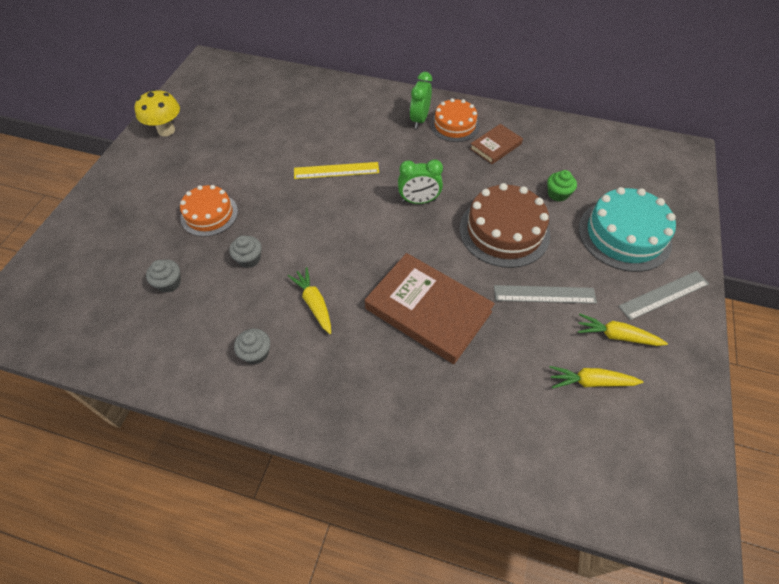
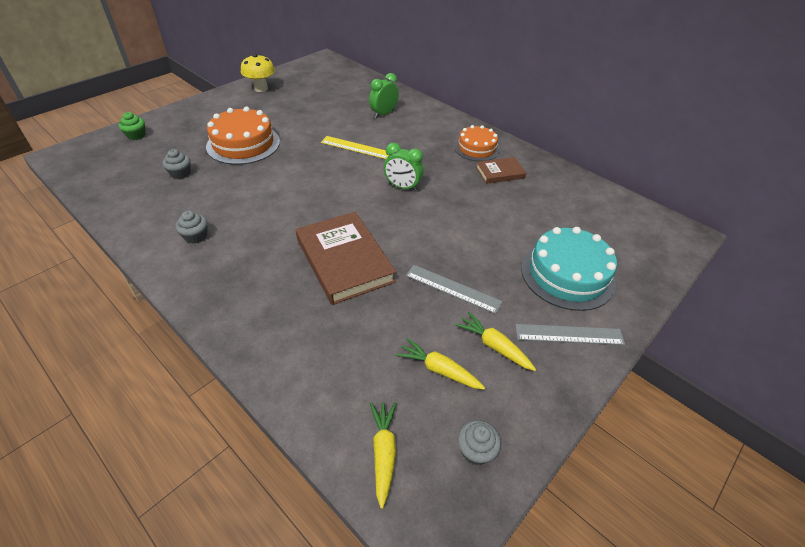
camera: 25 degrees right, 10 degrees down
orange cake [180,185,238,237] -> orange cake [206,107,280,165], size x1.56
grey cupcake [229,235,262,268] -> grey cupcake moved to [458,420,501,465]
yellow carrot [288,267,331,334] -> yellow carrot moved to [370,402,396,509]
green clock [410,72,432,128] -> green clock moved to [369,73,399,118]
brown cake [460,183,550,268] -> none
green cupcake [547,170,577,202] -> green cupcake moved to [119,112,145,140]

